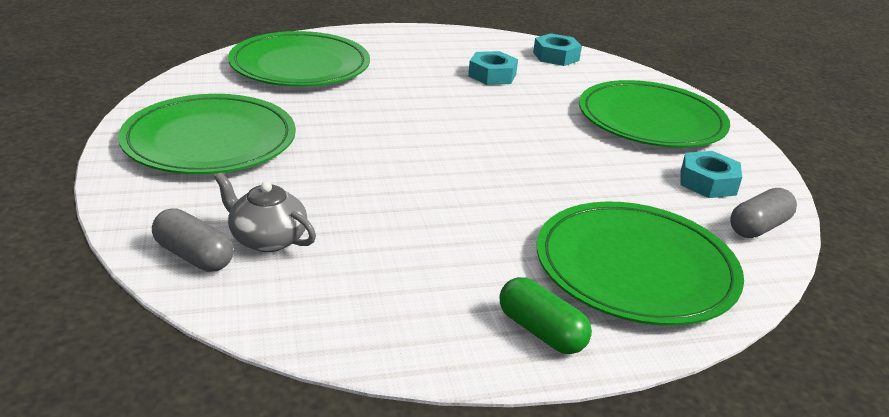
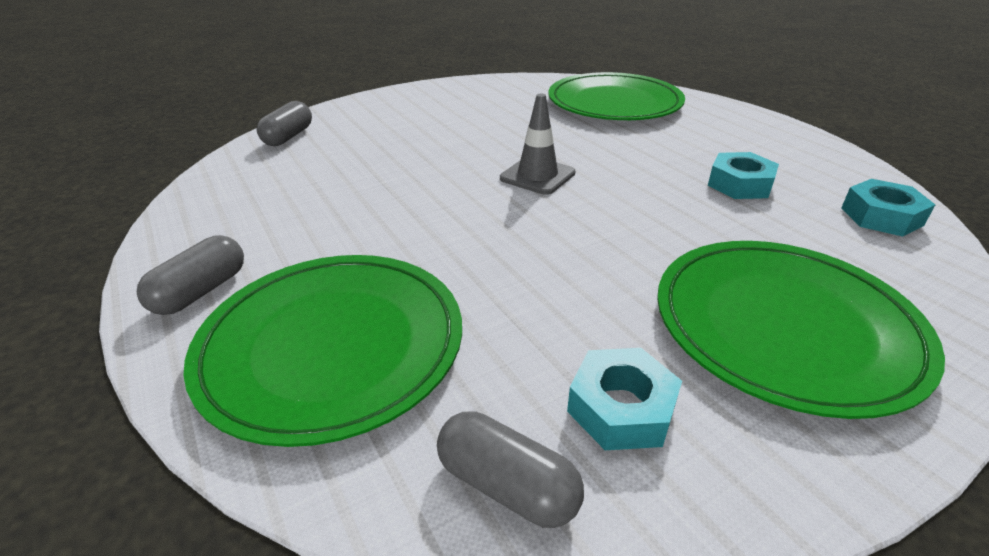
camera: 75 degrees right, 5 degrees up
green plate [118,94,296,174] -> none
grey teapot [214,172,316,252] -> none
green capsule [500,277,592,354] -> grey capsule [137,235,244,315]
none -> grey traffic cone [500,94,575,195]

